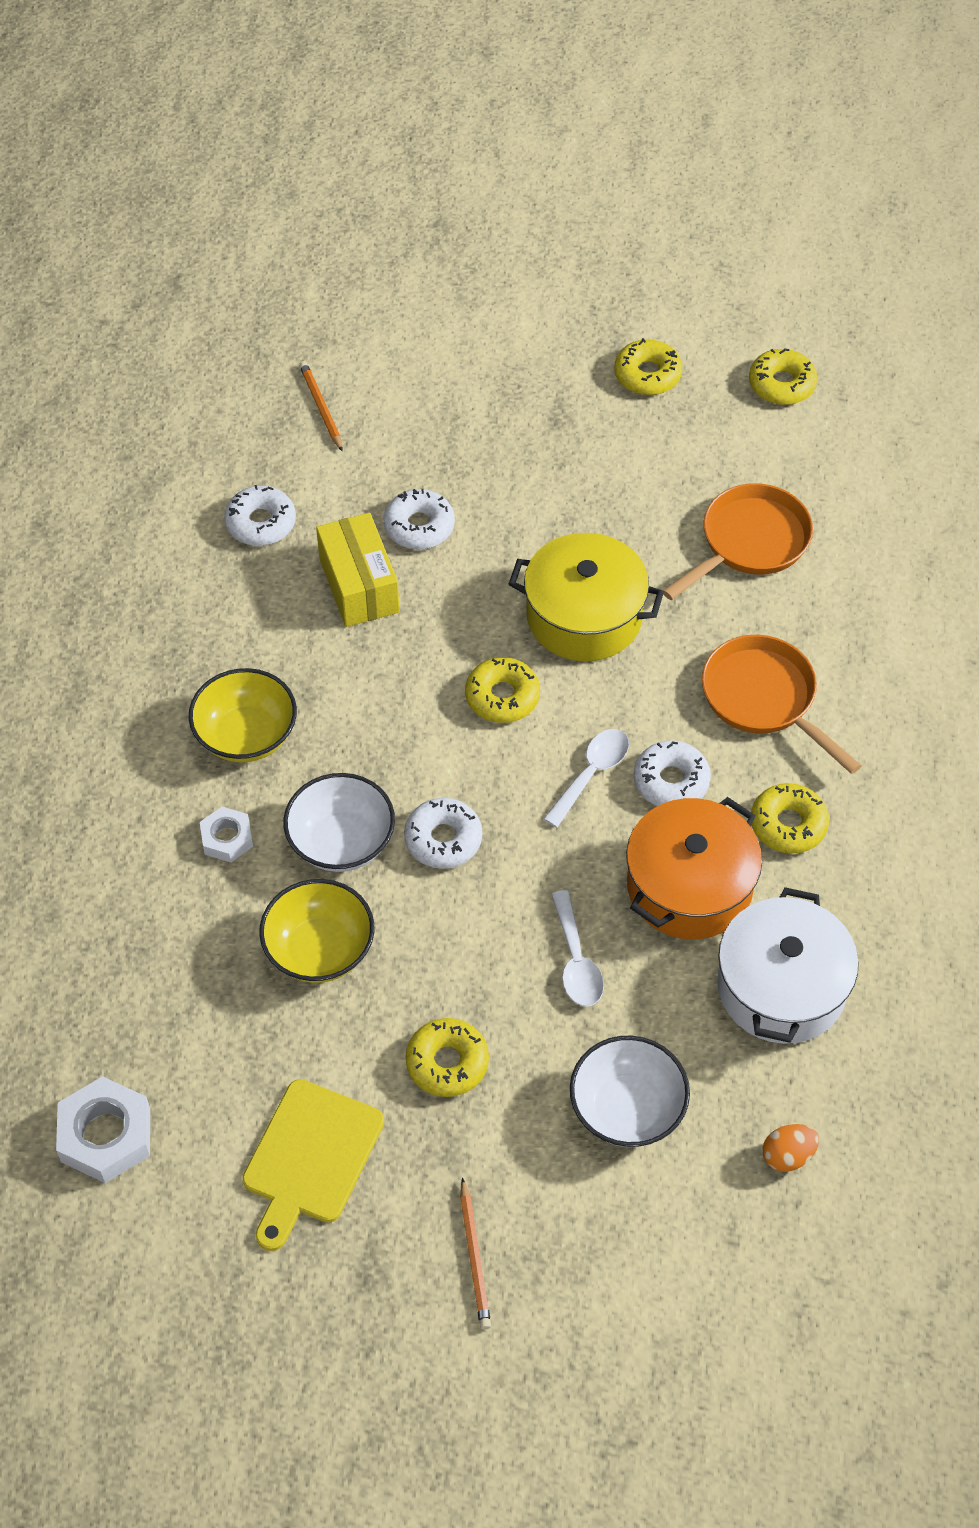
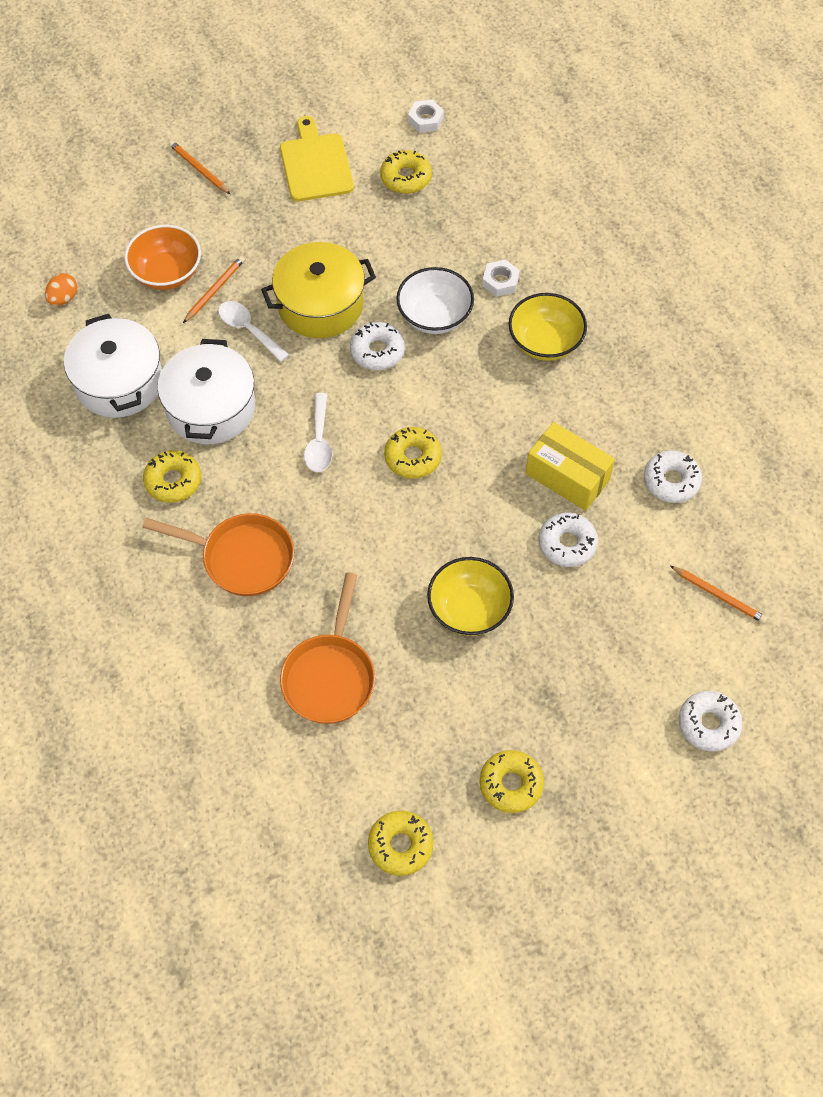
camera: 145 degrees right, 5 degrees up
white nut [56,1076,150,1183] -> white nut [408,100,444,133], size x0.60
yellow bowl [259,879,374,983] -> yellow bowl moved to [427,557,514,636]
yellow donut [406,1018,489,1097] -> yellow donut moved to [380,150,432,194]
yellow pot [509,533,664,661] -> yellow pot moved to [261,242,376,338]
white bowl [570,1036,690,1147] -> orange bowl [124,225,201,290]
orange pot [626,797,762,939] -> white pot [157,339,255,444]
white donut [634,741,711,806] -> white donut moved to [679,691,743,752]
none -> orange pencil [183,256,245,323]

